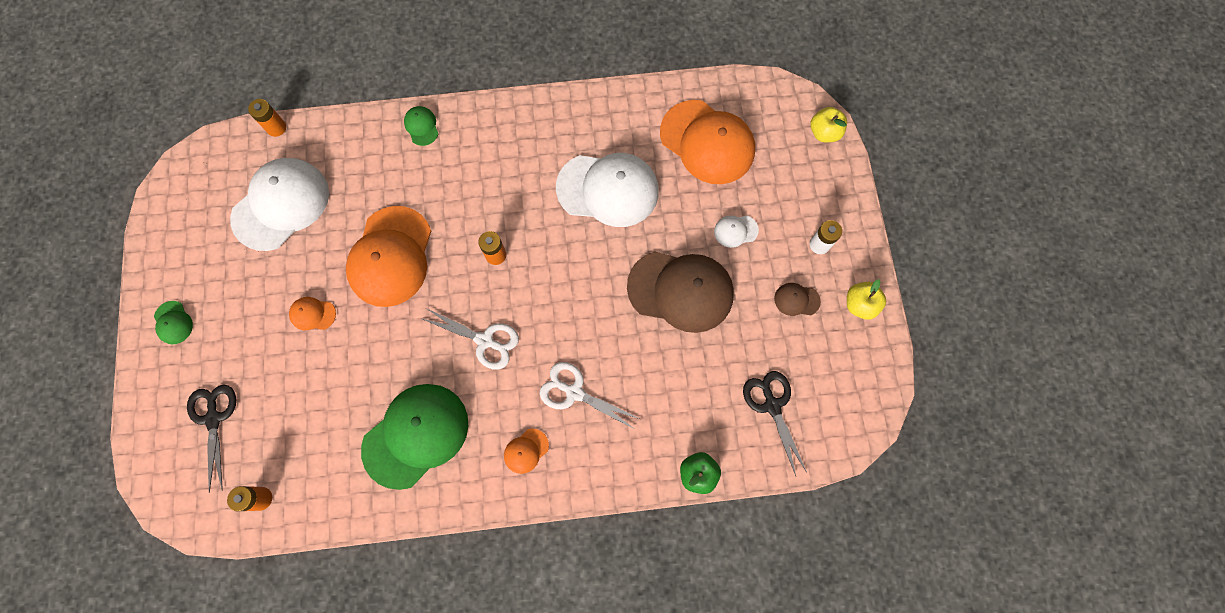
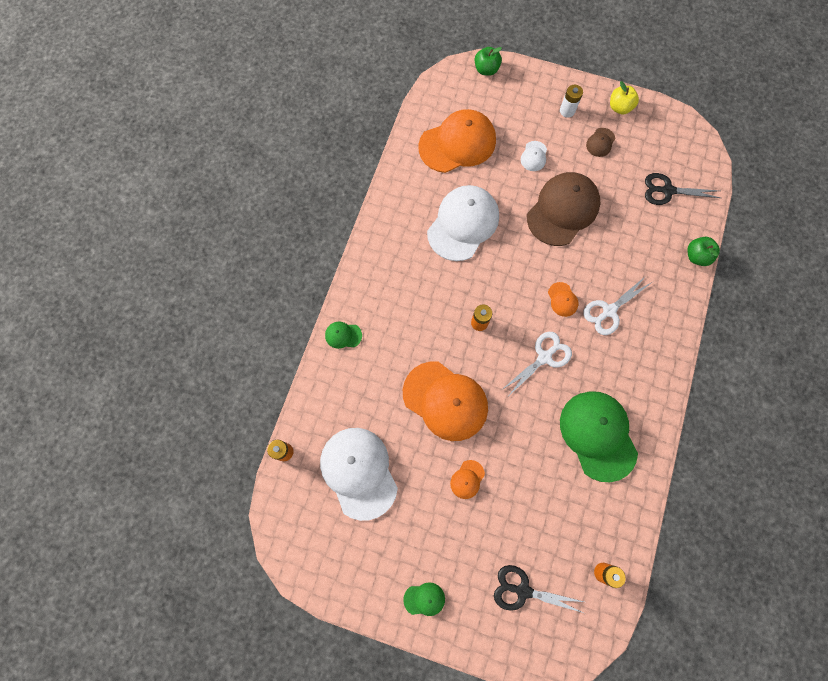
camera: 65 degrees left, 0 degrees up
orange cap [504,428,549,474] -> orange cap moved to [548,282,578,317]
yellow apple [810,107,847,142] -> green apple [474,47,502,76]

